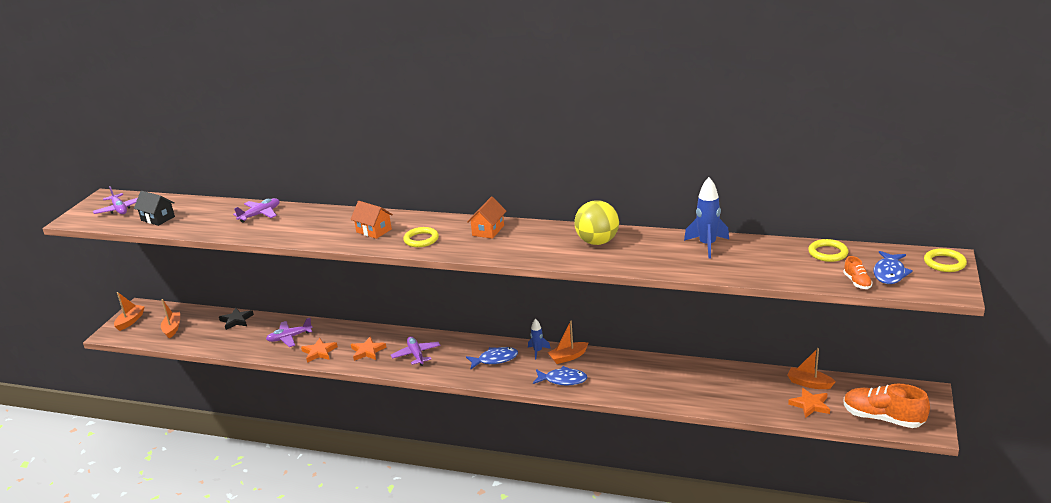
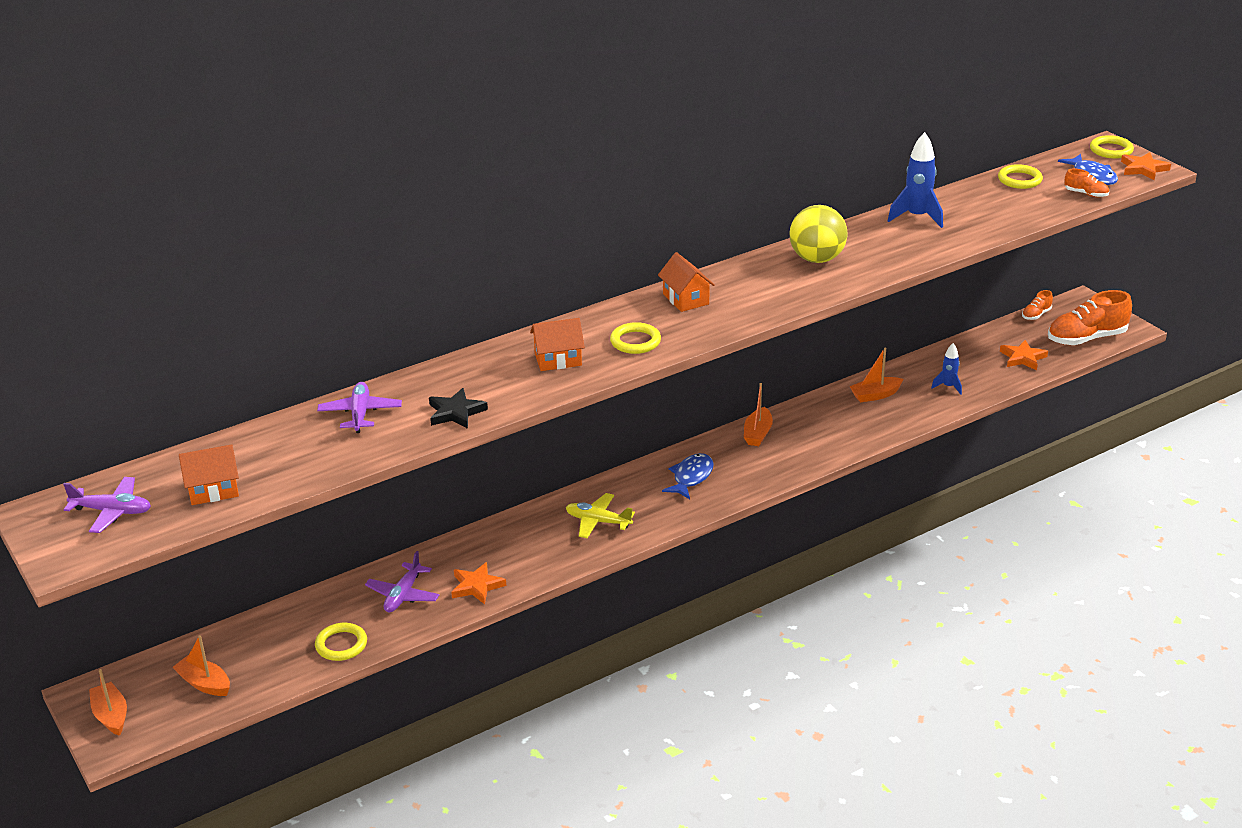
camera: 50 degrees left, 5 degrees up
black house [134,191,175,226] -> orange house [179,444,239,505]
black star [219,308,254,330] -> black star moved to [429,388,488,429]
orange star [351,336,387,361] -> orange star moved to [1121,152,1171,181]
purple plane [391,336,440,366] -> yellow plane [566,493,635,538]
blue rocket [528,319,551,359] -> blue rocket moved to [931,343,962,395]
blue fish [533,366,588,385] -> none
orange boat [787,348,836,389] -> orange boat moved to [849,347,904,402]
none -> yellow ring [315,623,367,661]
none -> orange shoe [1022,290,1053,320]

